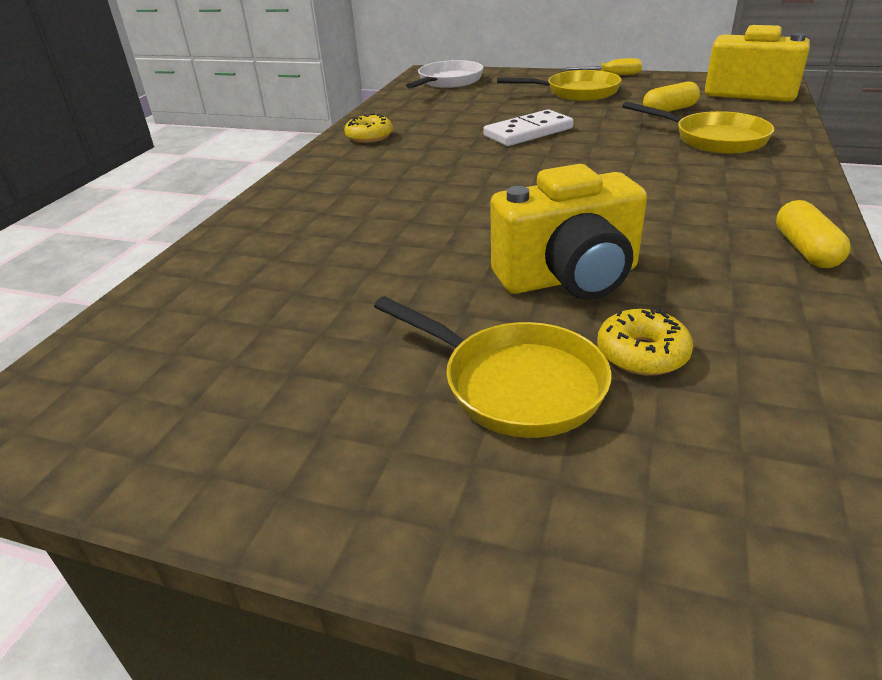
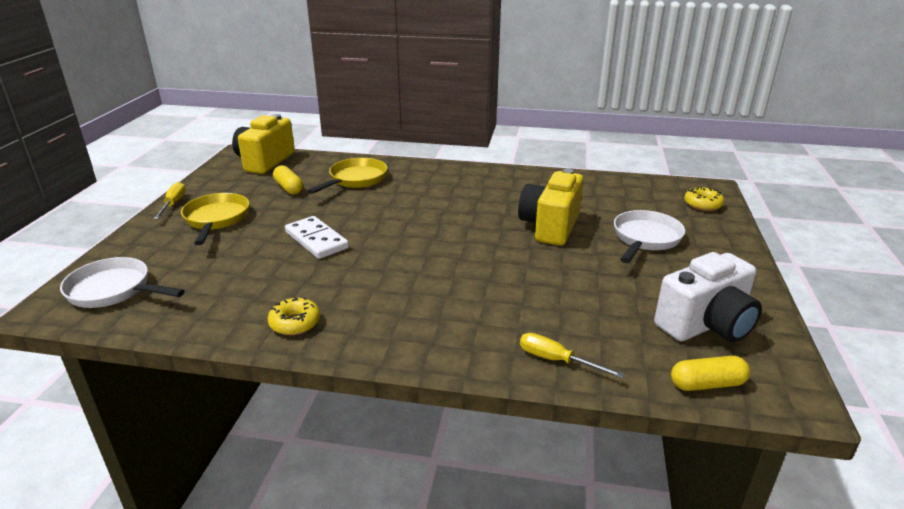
camera: 100 degrees left, 5 degrees down
yellow pan [374,296,611,438] -> white pan [614,210,685,263]
yellow camera [490,164,647,300] -> yellow camera turned 135 degrees counterclockwise [518,169,584,246]
yellow donut [597,308,693,376] -> yellow donut moved to [684,187,724,211]
yellow capsule [776,200,850,268] -> yellow capsule moved to [671,356,750,391]
none -> yellow screwdriver [520,333,625,378]
none -> white camera [654,252,762,343]

